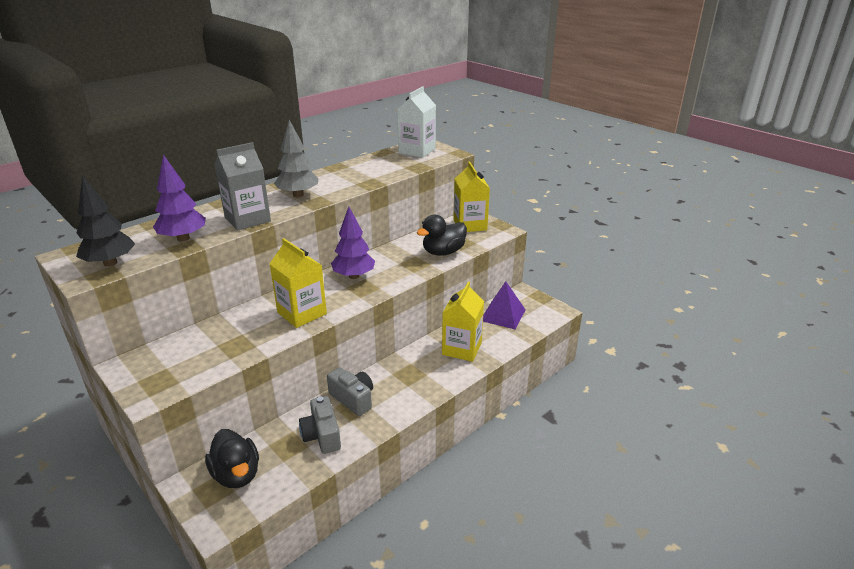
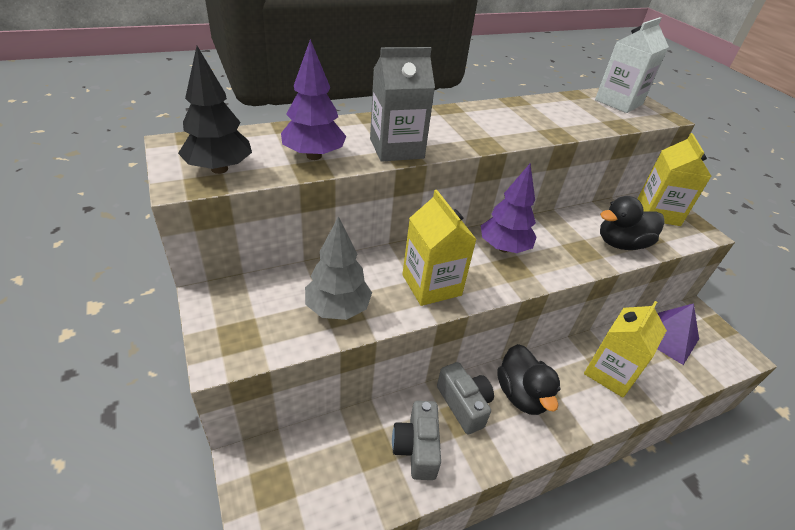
camera: 15 degrees right, 10 degrees up
black duck [205,429,259,488] -> black duck moved to [497,344,560,415]
grey tree [274,120,318,197] -> grey tree moved to [305,216,372,320]

